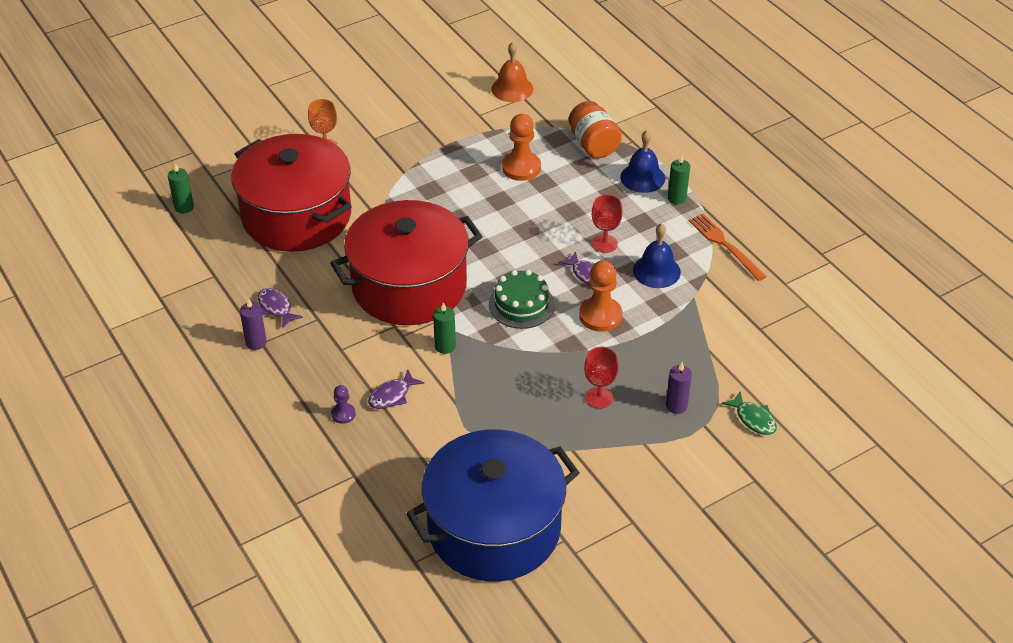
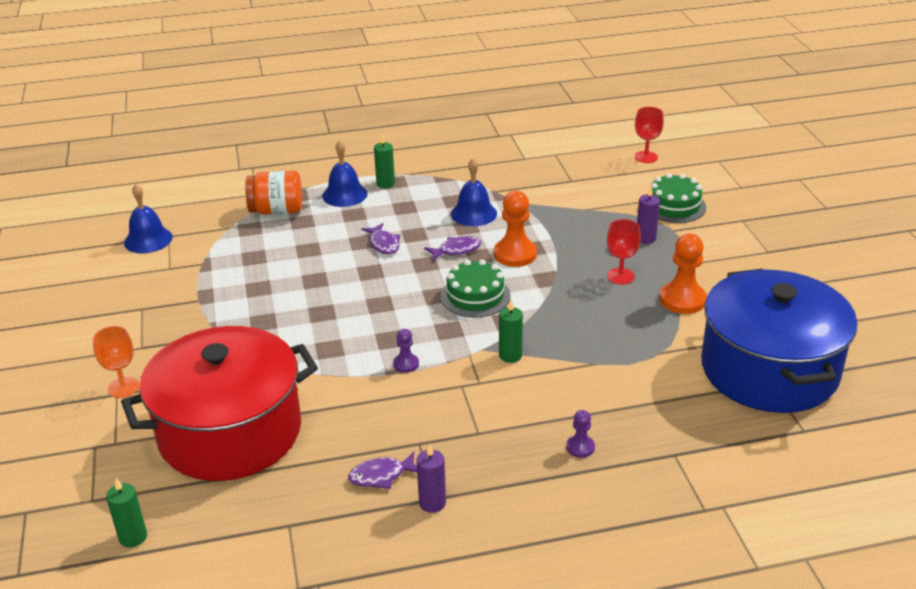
camera: 70 degrees left, 10 degrees down
red pot [330,200,482,325] -> purple pawn [393,329,419,373]
purple fish [368,369,424,409] -> purple fish moved to [361,223,400,254]
orange bell [491,42,533,102] -> blue bell [124,184,173,253]
orange pawn [502,114,541,181] -> orange pawn moved to [660,234,707,314]
red goblet [592,194,623,253] -> red goblet moved to [634,107,664,163]
orange fork [689,213,767,281] -> none
green fish [722,392,777,435] -> green cake [650,173,706,223]

